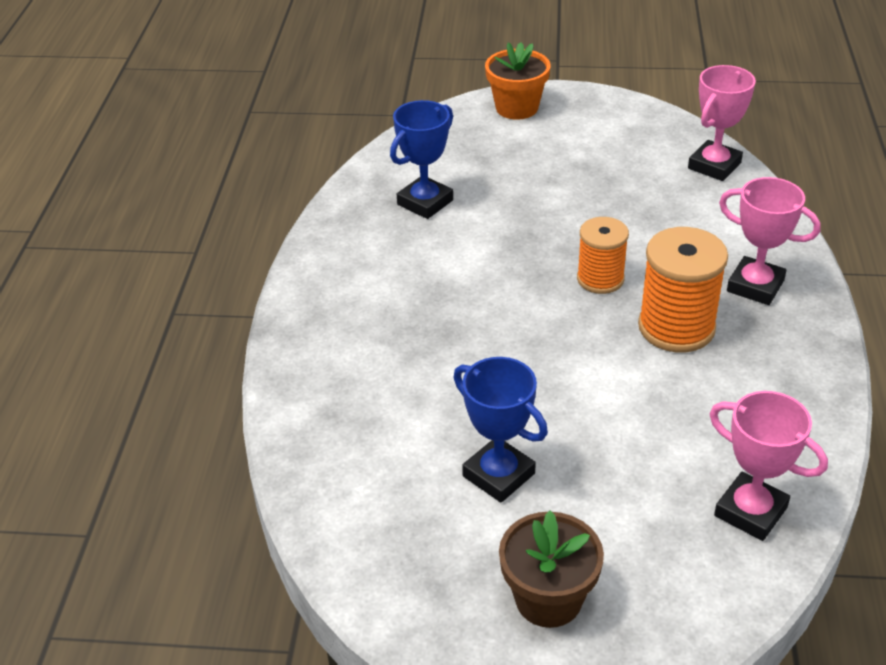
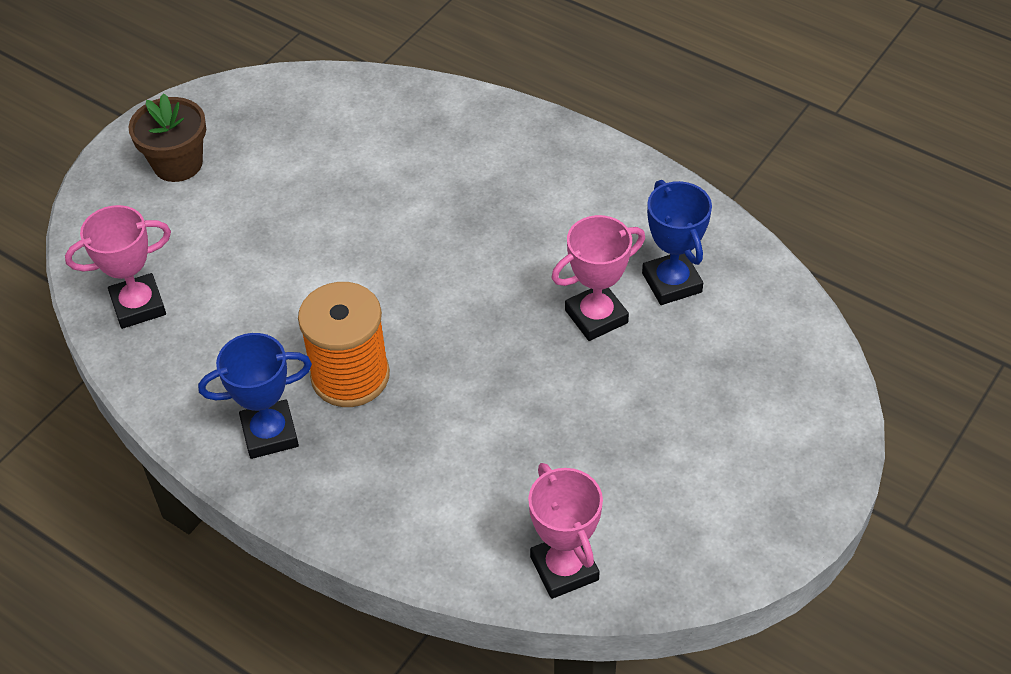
camera: 120 degrees right, 10 degrees up
blue trophy [453,357,548,503] -> blue trophy moved to [198,333,312,459]
orange flower pot [485,42,551,120] -> none
orange spool [577,217,629,294] -> none
pink trophy [719,177,821,305] -> pink trophy moved to [551,215,645,341]

